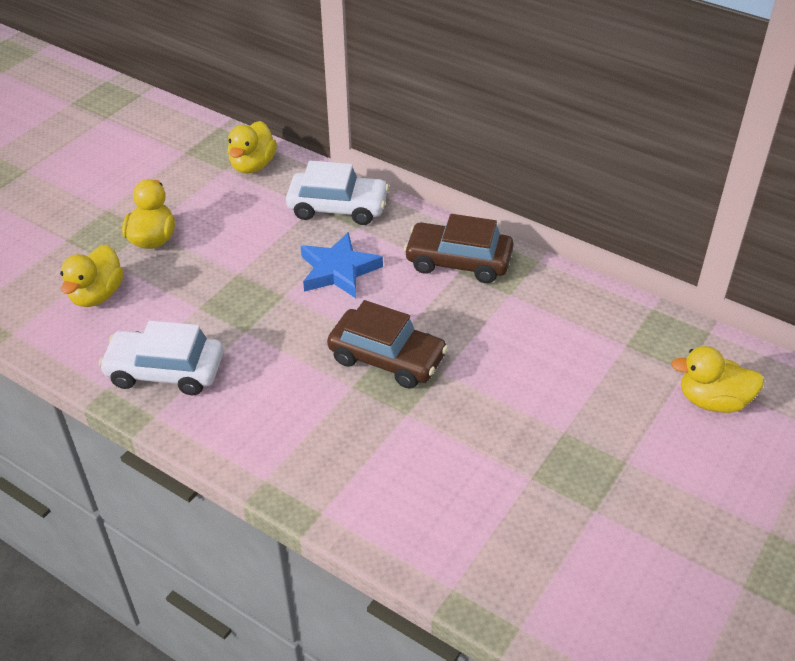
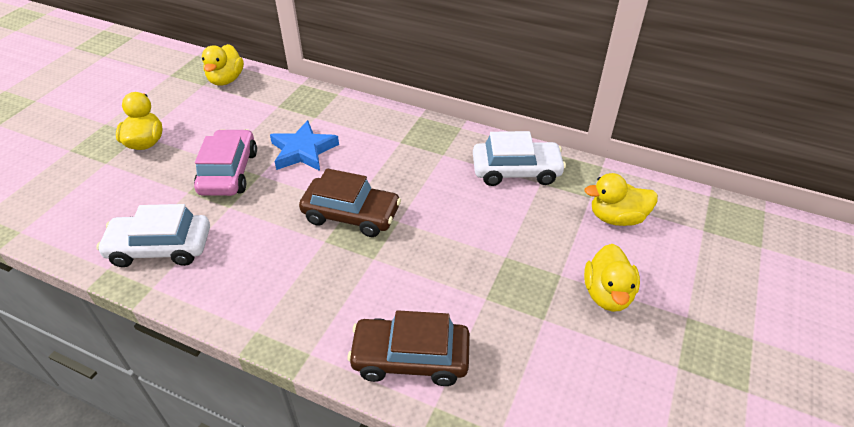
camera: 10 degrees left, 0 degrees up
yellow duck [60,245,124,307] -> yellow duck moved to [584,244,640,312]
white car [286,161,389,225] -> white car moved to [473,131,566,186]
brown car [404,214,514,283] -> brown car moved to [347,310,470,386]
none -> pink car [194,129,257,196]

